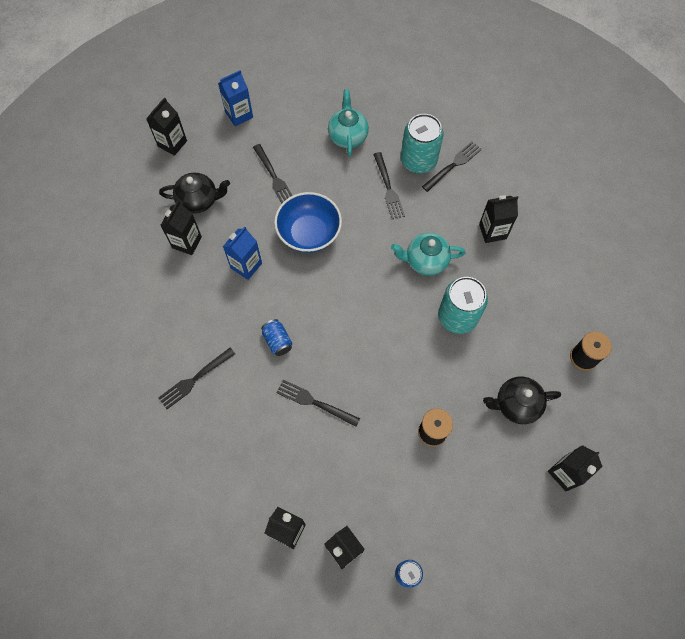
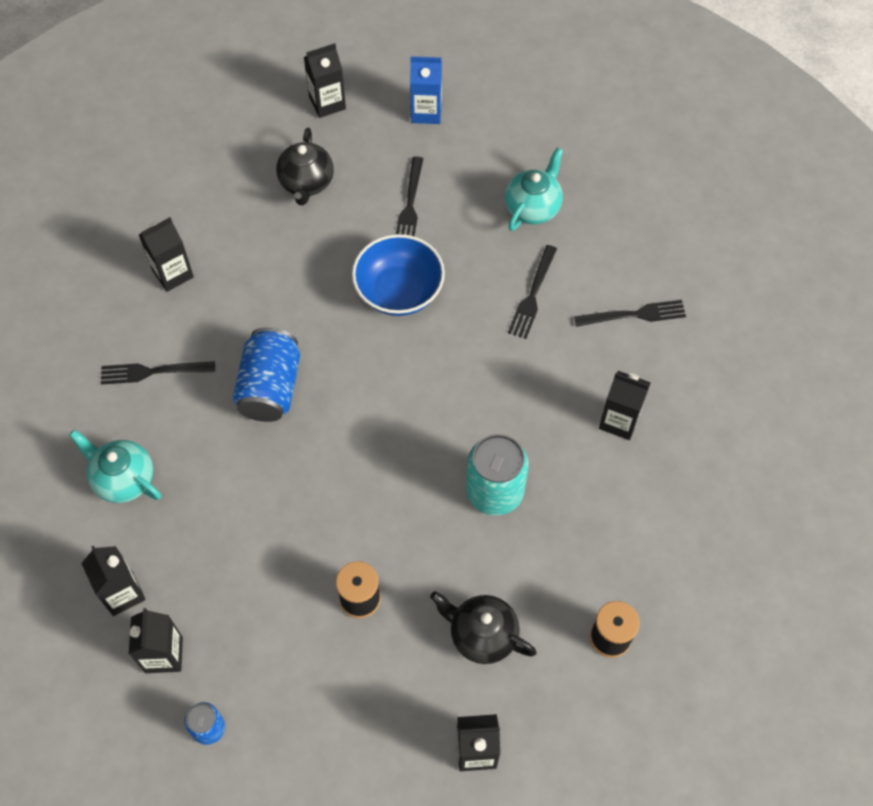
camera: 35 degrees right, 5 degrees down
black teapot [159,173,230,214] -> black teapot turned 60 degrees clockwise [276,127,334,205]
black carton [160,201,202,255] -> black carton moved to [139,217,194,292]
blue carton [223,226,262,280] -> none
blue can [261,319,292,356] -> blue can [233,327,300,422], size x1.87
black fork [276,380,360,427] -> none
turquoise teapot [391,233,466,276] -> turquoise teapot moved to [69,430,161,503]
turquoise can [401,114,443,173] -> none

